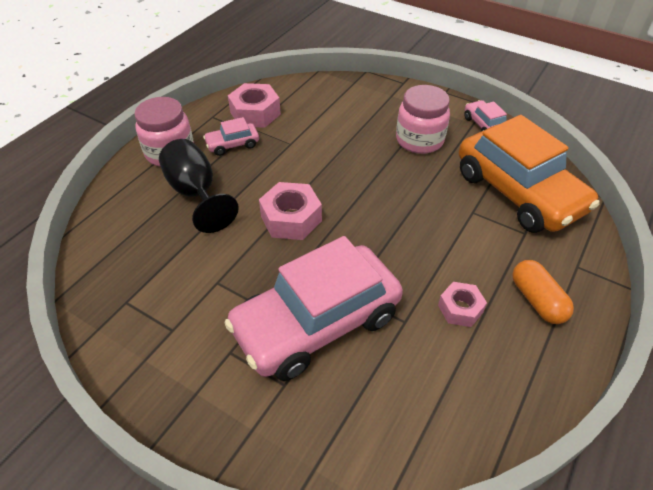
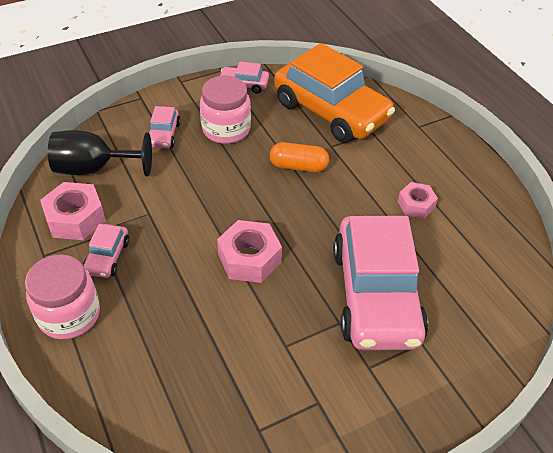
camera: 60 degrees left, 0 degrees up
black goblet [159,139,239,233] -> black goblet moved to [48,130,152,177]
orange car [459,115,600,233] -> orange car turned 45 degrees clockwise [274,43,395,143]
orange capsule [512,260,574,324] -> orange capsule moved to [270,142,329,172]
none -> pink car [149,106,181,149]

